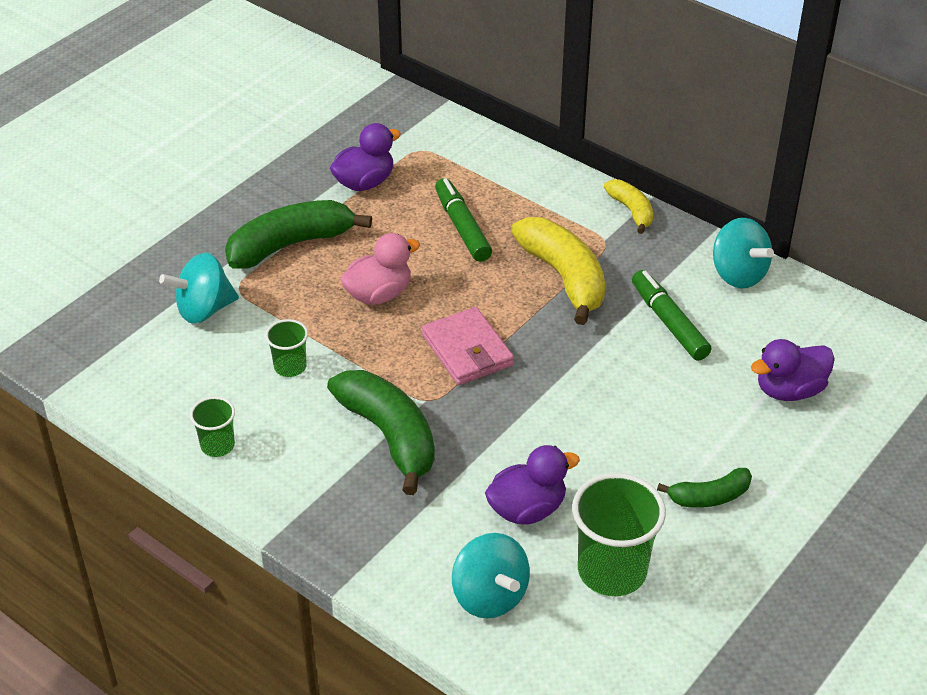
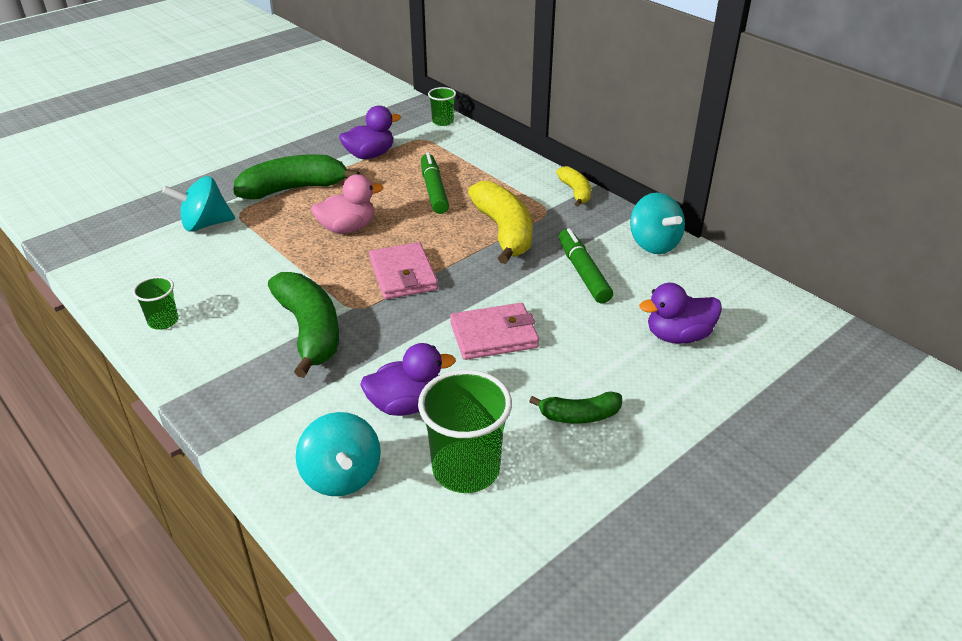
camera: 10 degrees right, 5 degrees down
green cup [265,319,308,377] -> green cup moved to [428,87,456,126]
none -> pink wallet [450,303,539,360]

